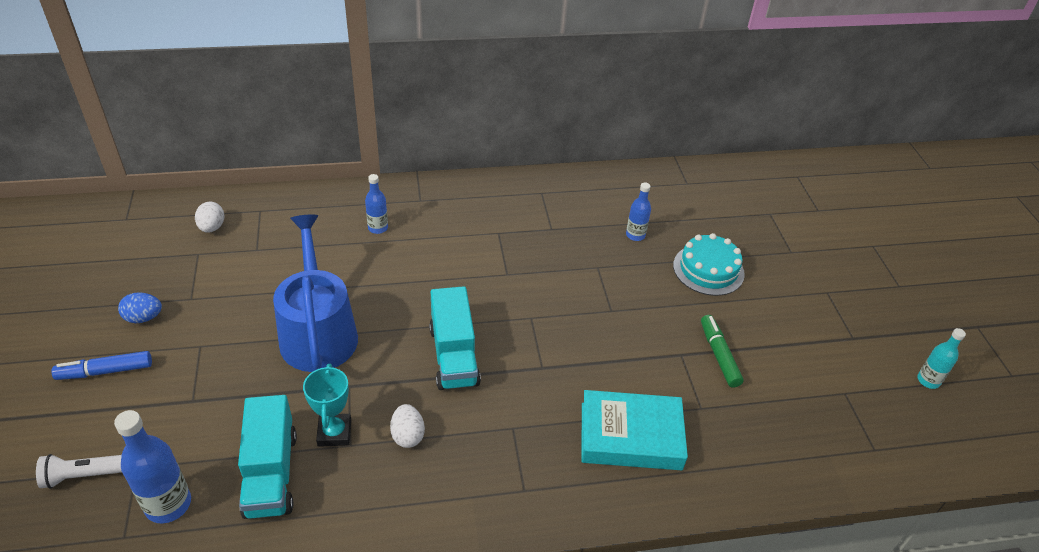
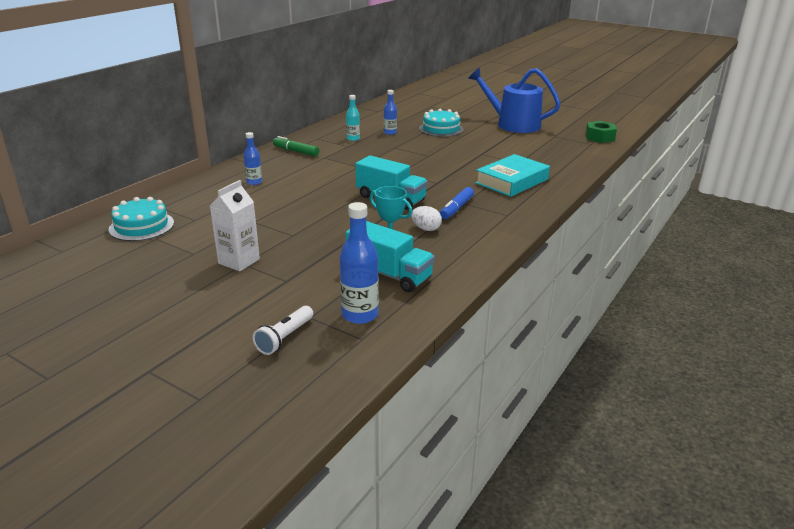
camera: 45 degrees left, 15 degrees down
blue marker [51,351,152,380] -> blue marker moved to [440,187,474,219]
blue egg [118,292,162,323] -> none
white egg [195,202,224,233] -> turquoise cake [109,197,174,241]
blue watering can [273,215,358,372] -> blue watering can moved to [468,68,561,133]
green marker [701,315,744,387] -> green marker moved to [273,136,319,156]
turquoise bottle [917,328,966,389] -> turquoise bottle moved to [346,95,360,141]
none -> white carton [210,180,260,271]
none -> green nut [585,121,617,143]

